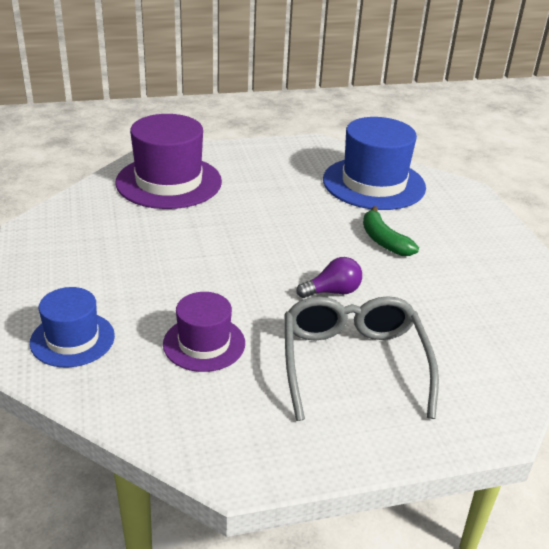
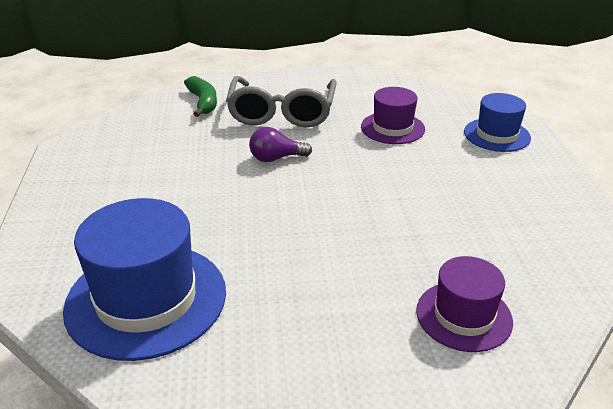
camera: 170 degrees left, 0 degrees up
purple hat [115,114,222,209] -> purple hat [416,256,513,352], size x0.58
green banana [363,206,419,256] -> green banana moved to [184,76,217,117]

